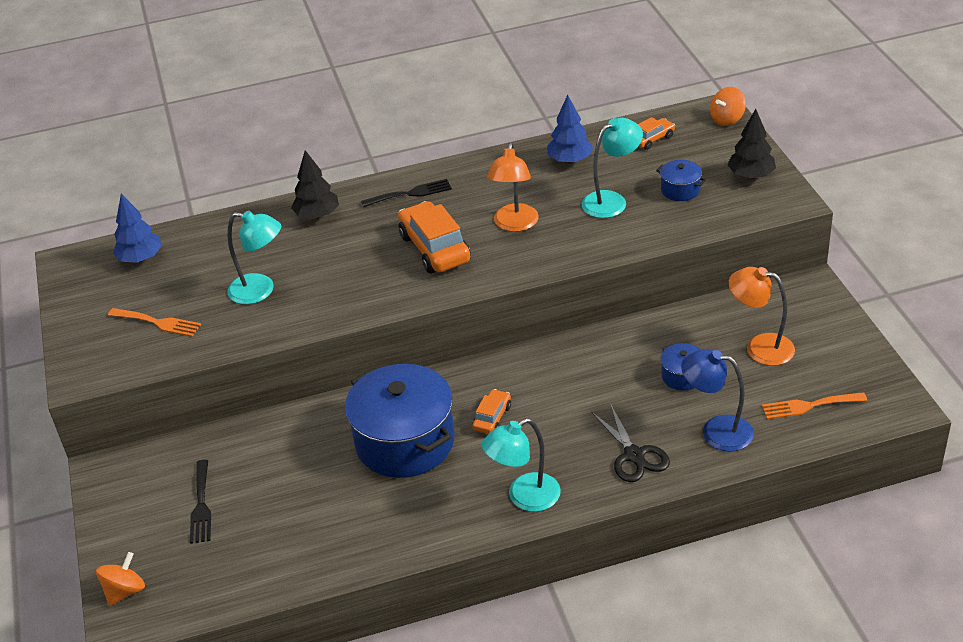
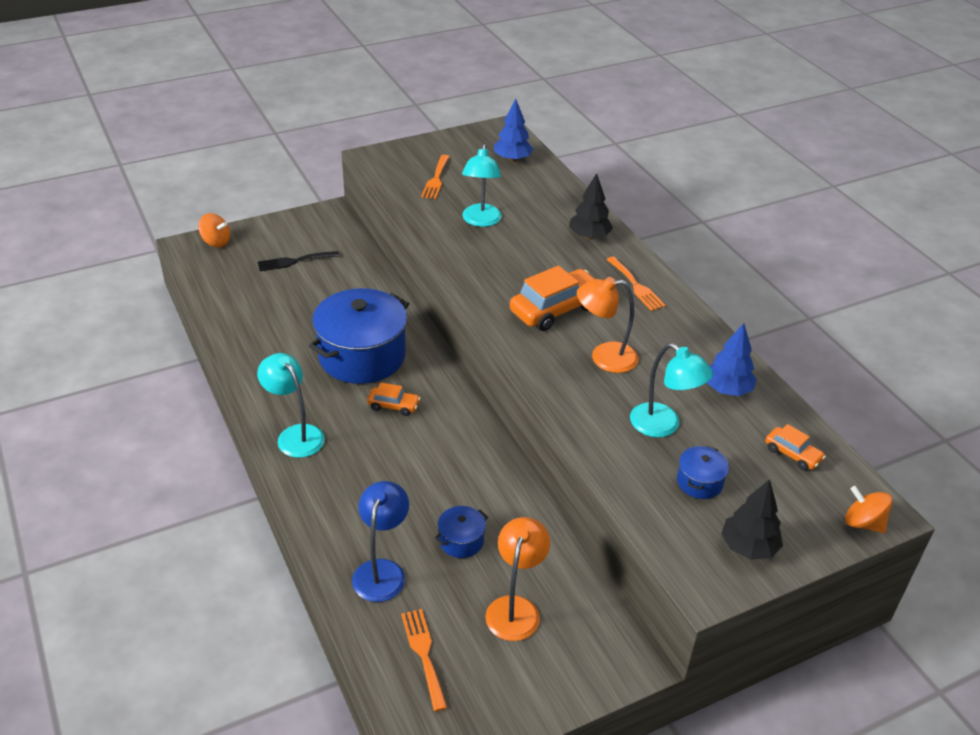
camera: 75 degrees right, 0 degrees up
black fork [361,179,452,207] -> orange fork [607,257,666,311]
black scissors [592,405,670,482] -> none

